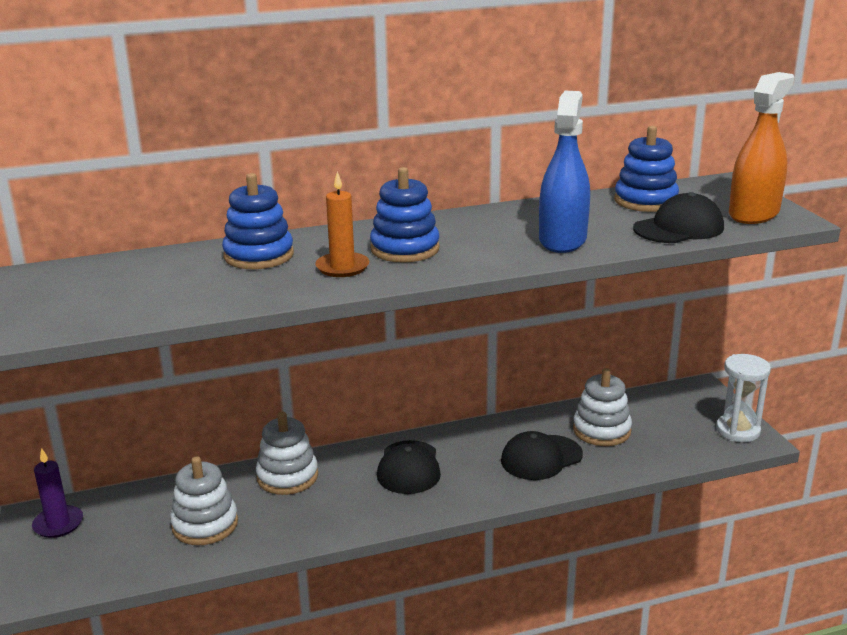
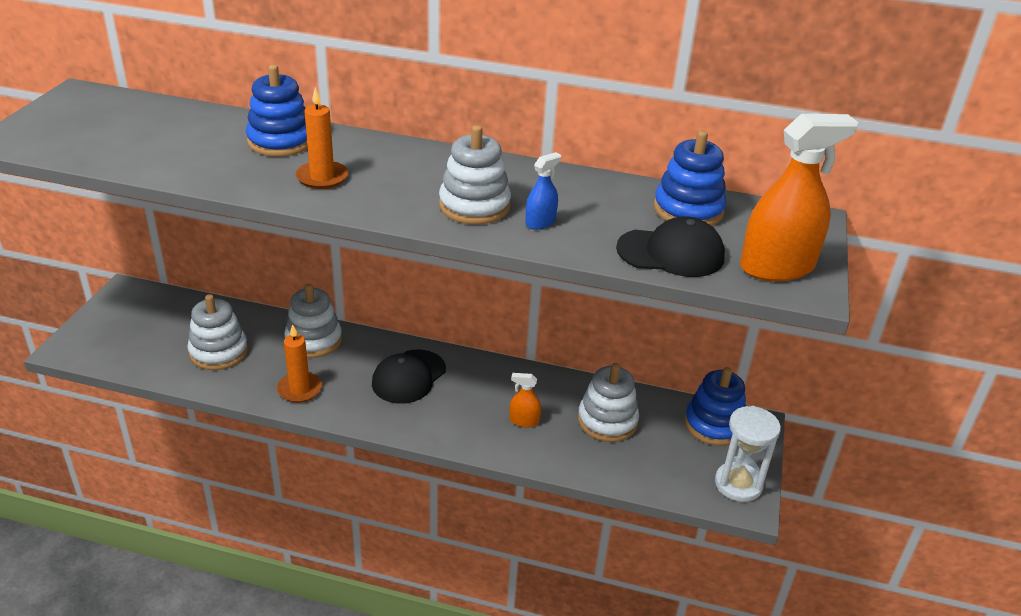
camera: 30 degrees right, 10 degrees up
purple candle [32,448,83,538] -> none
blue stacking toy [370,167,440,263] -> blue stacking toy moved to [685,367,746,446]
black cap [501,431,583,480] -> orange spray bottle [509,373,541,427]
blue spray bottle [539,91,590,253] -> blue spray bottle [525,152,561,230], size x0.47
none -> orange candle [277,324,322,403]
none -> white stacking toy [439,125,511,225]

